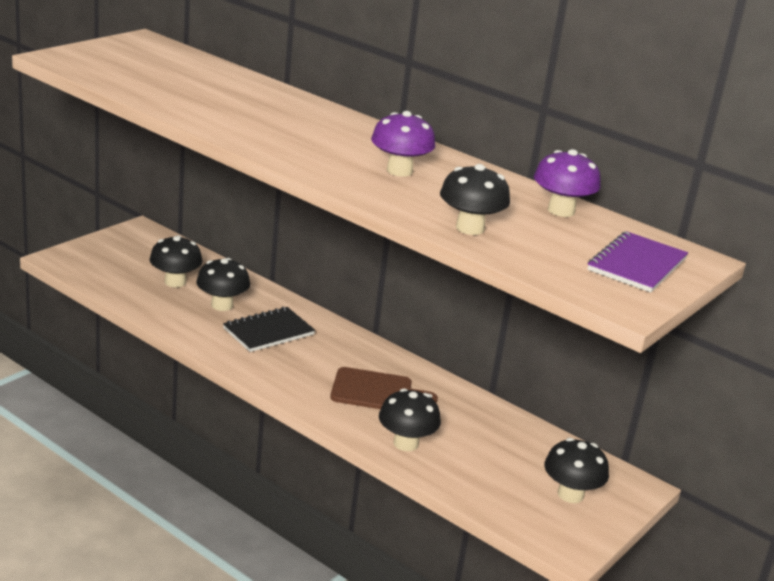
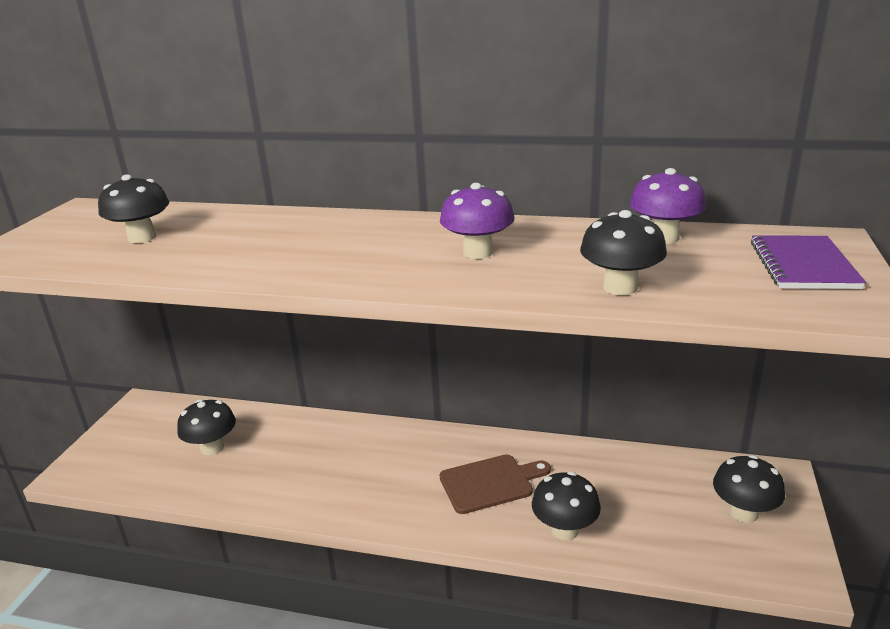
camera: 20 degrees left, 0 degrees up
black mushroom [196,258,250,311] -> black mushroom moved to [98,174,169,243]
black notebook [223,307,315,352] -> none

